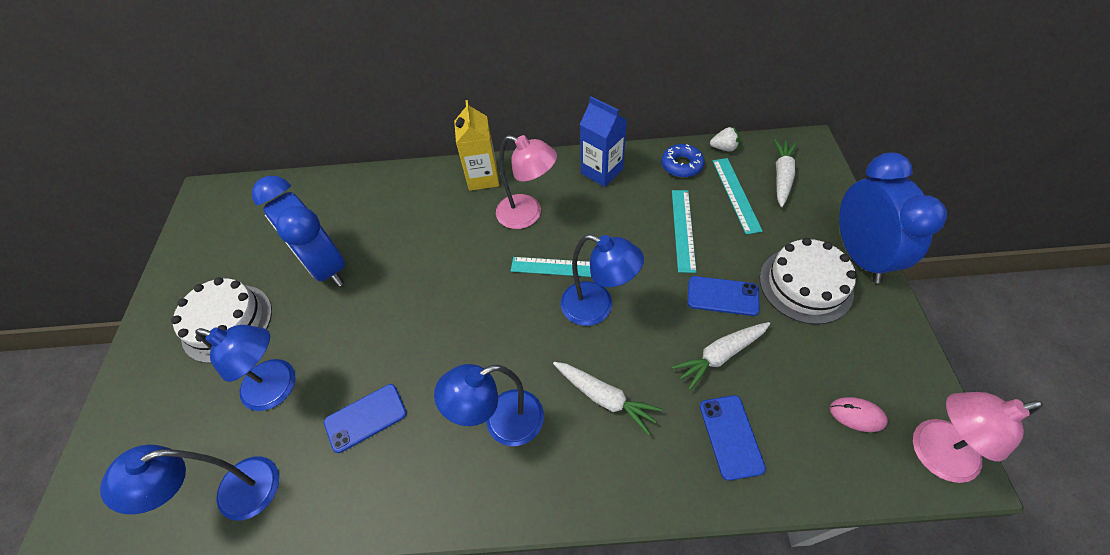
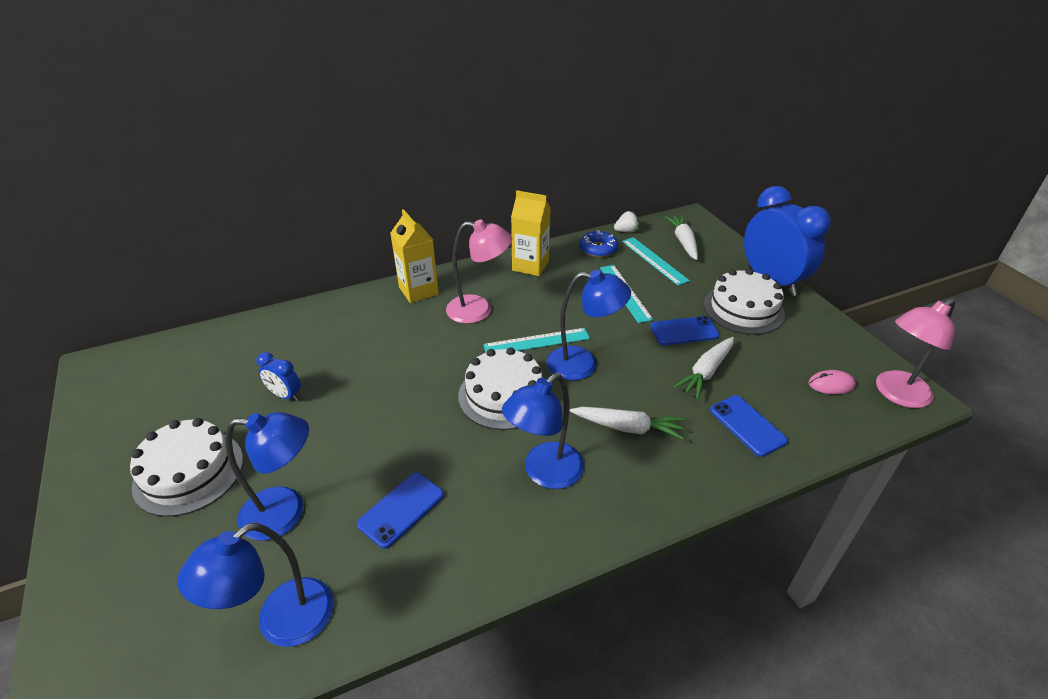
camera: 25 degrees left, 15 degrees down
blue clock [252,176,345,287] -> blue clock [257,352,301,401], size x0.44
blue carton [580,96,627,187] -> yellow carton [511,190,551,276]
none -> white cake [458,347,542,430]

